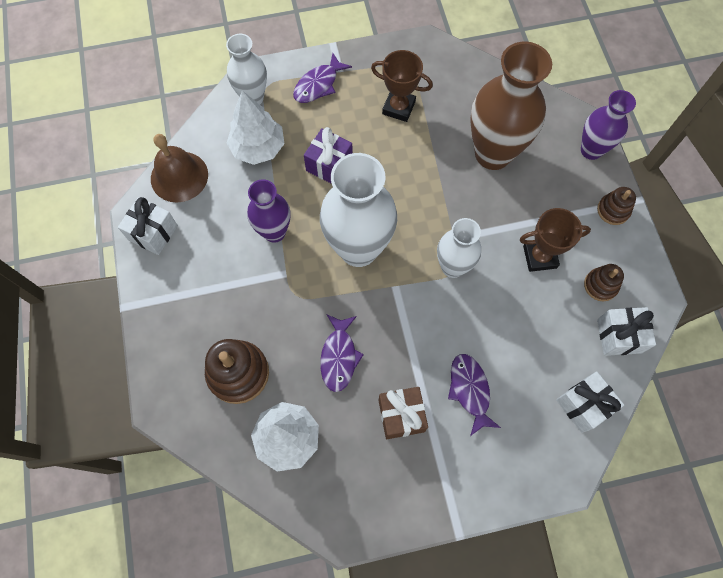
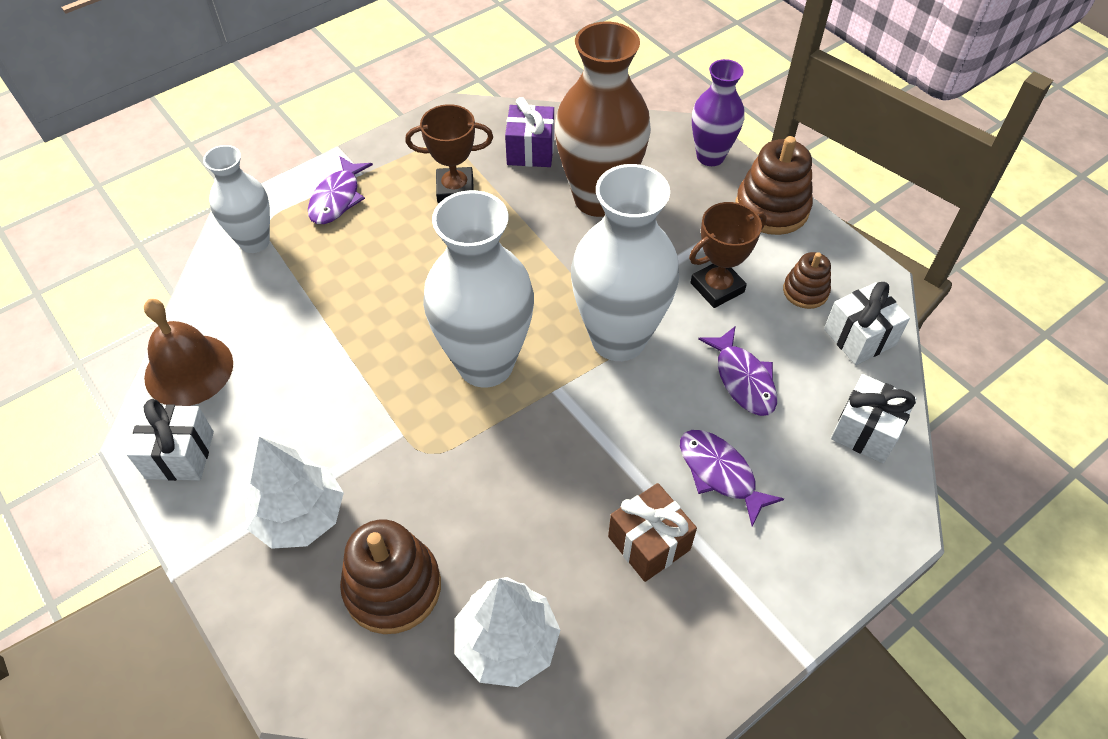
camera: 25 degrees left, 15 degrees down
white tree [227,91,284,165] -> white tree moved to [245,437,344,549]
purple vase [247,179,291,243] -> none
purple gift [304,127,353,184] -> purple gift moved to [505,97,554,167]
purple fish [320,314,364,392] -> purple fish moved to [698,327,777,416]
white vase [437,218,481,278] -> white vase [571,164,679,361], size x1.70
brown stacking toy [597,187,636,225] -> brown stacking toy [736,136,813,235], size x1.74

